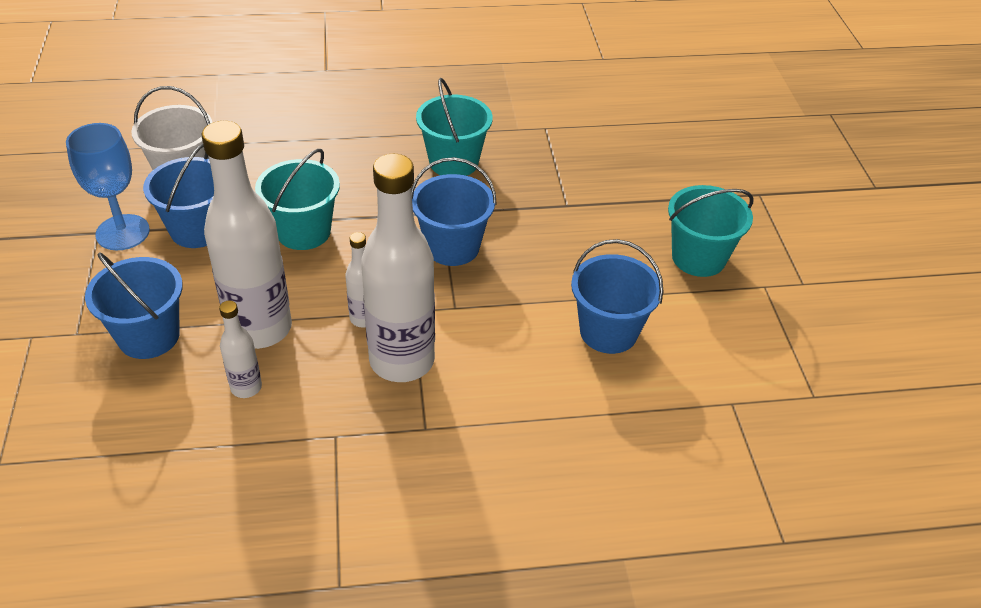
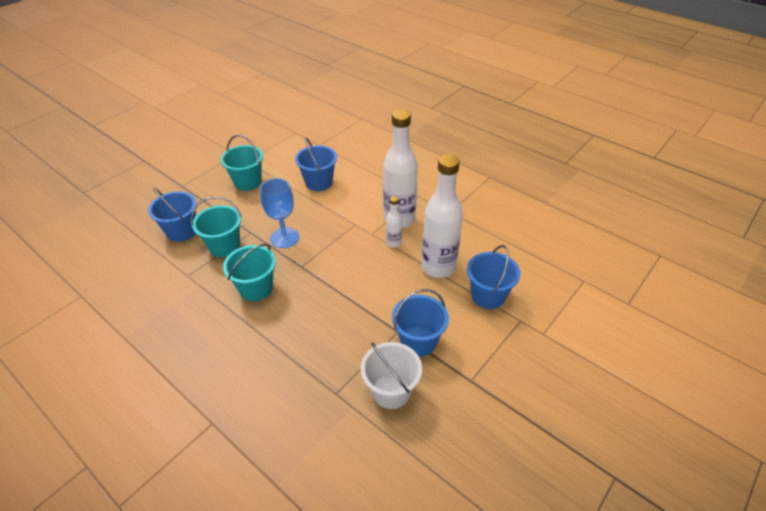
camera: 130 degrees left, 0 degrees up
blue goblet [66,123,150,250] -> blue goblet moved to [260,178,299,248]
white bottle [219,300,262,398] -> none
turquoise bucket [255,149,340,250] -> turquoise bucket moved to [191,197,242,257]
blue bucket [411,157,497,266] -> blue bucket moved to [148,188,196,242]

